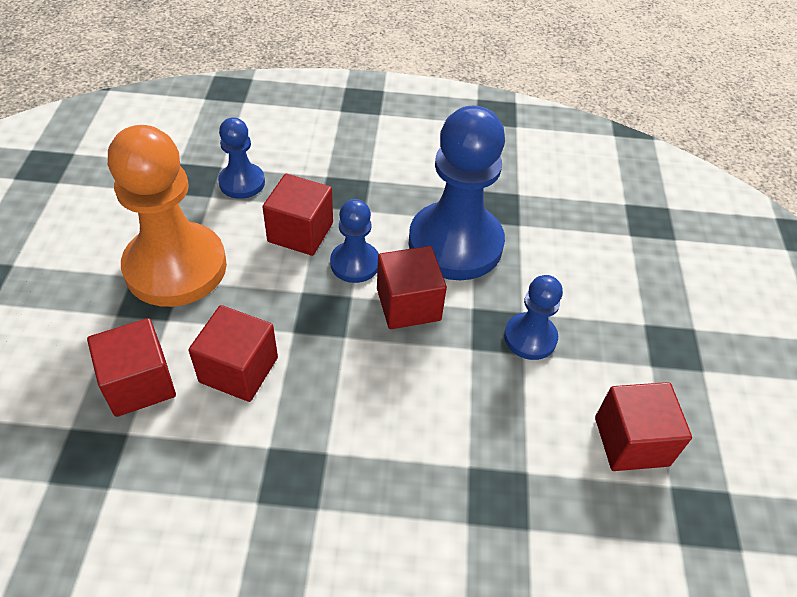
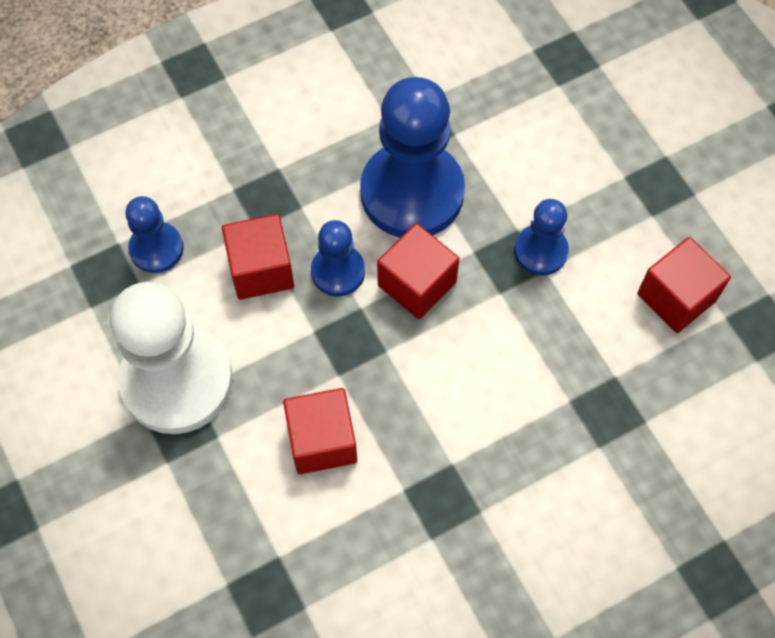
camera: 30 degrees left, 15 degrees up
red cube [87,318,176,417] -> none
orange pawn [108,125,227,307] -> white pawn [110,282,233,434]

